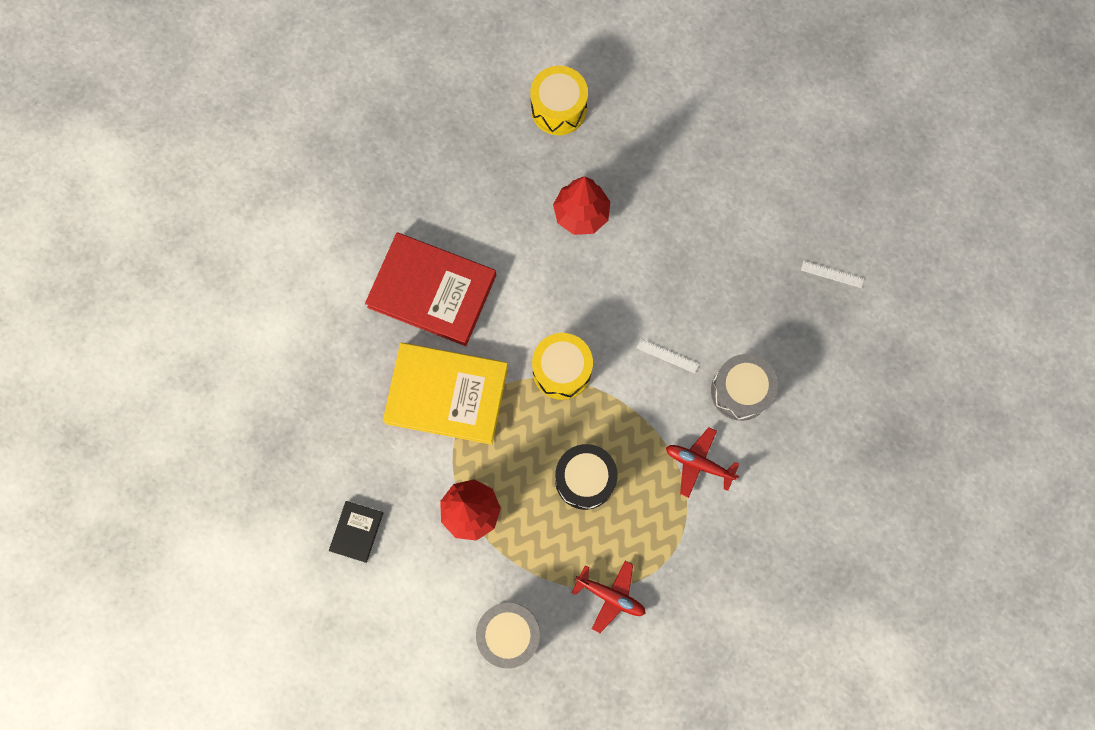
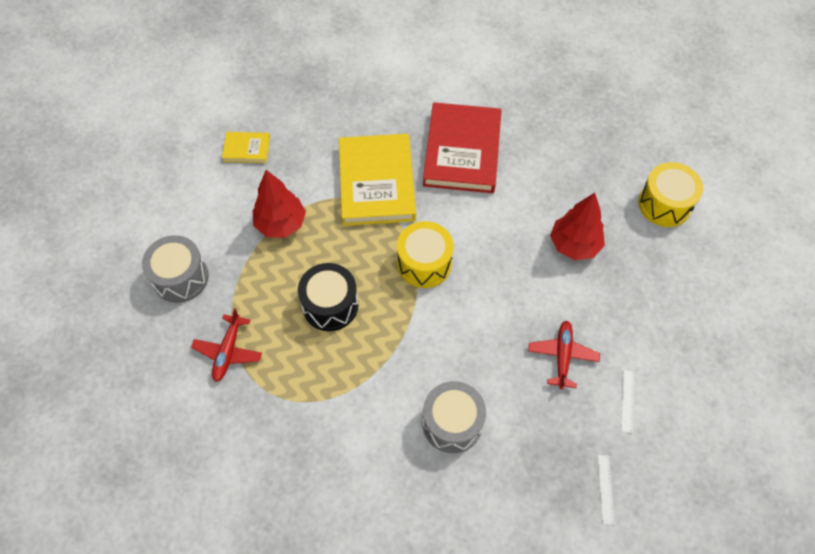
camera: 75 degrees right, 15 degrees down
black book [329,501,383,563] -> yellow book [222,132,270,163]
white ruler [637,339,699,373] -> white ruler moved to [621,370,634,433]
red plane [666,427,739,498] -> red plane moved to [528,321,600,389]

